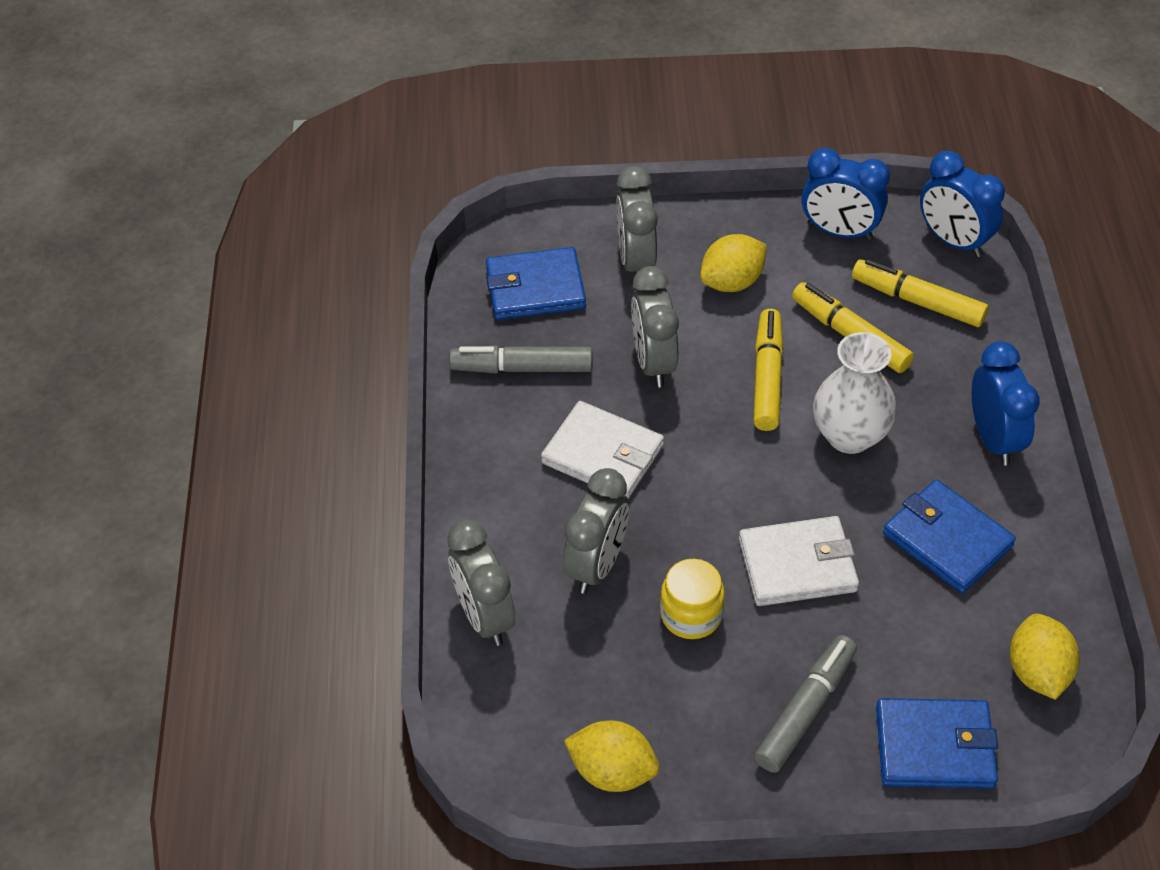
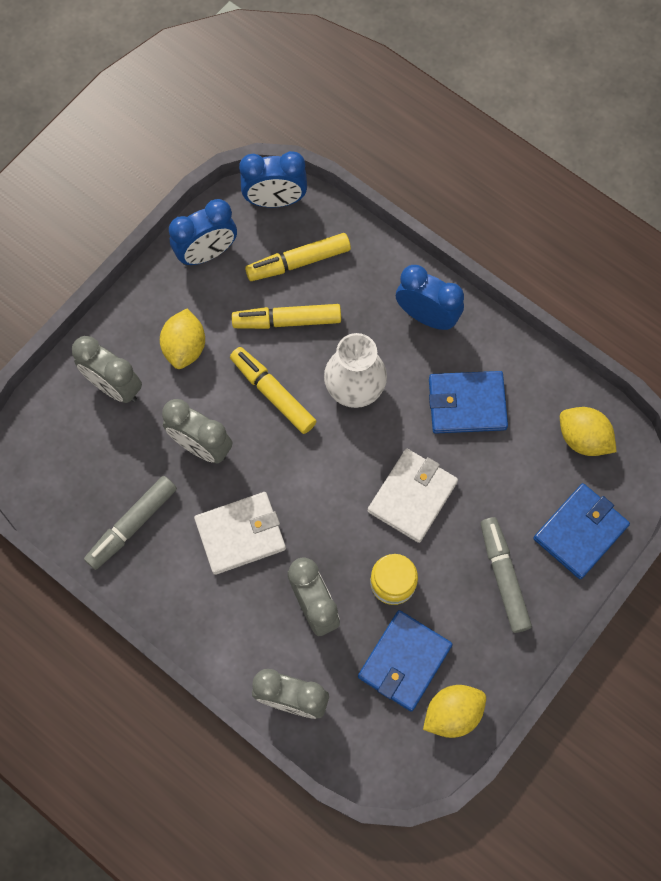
camera: 50 degrees left, 20 degrees up
blue wallet [486,247,586,320] -> blue wallet moved to [358,610,453,712]

